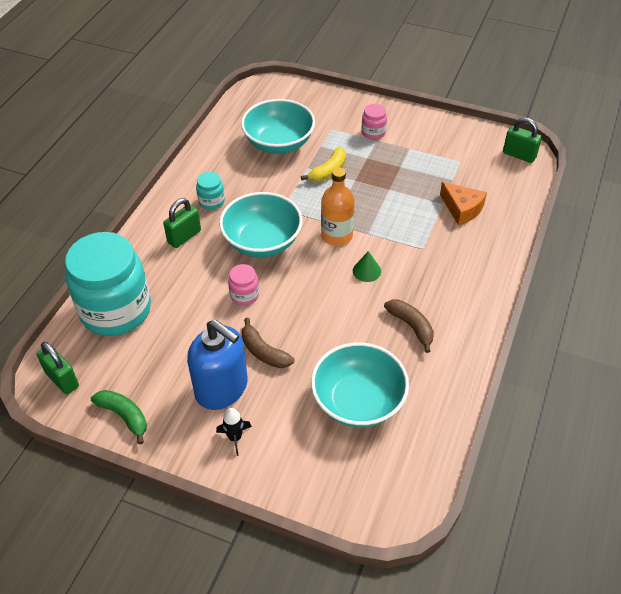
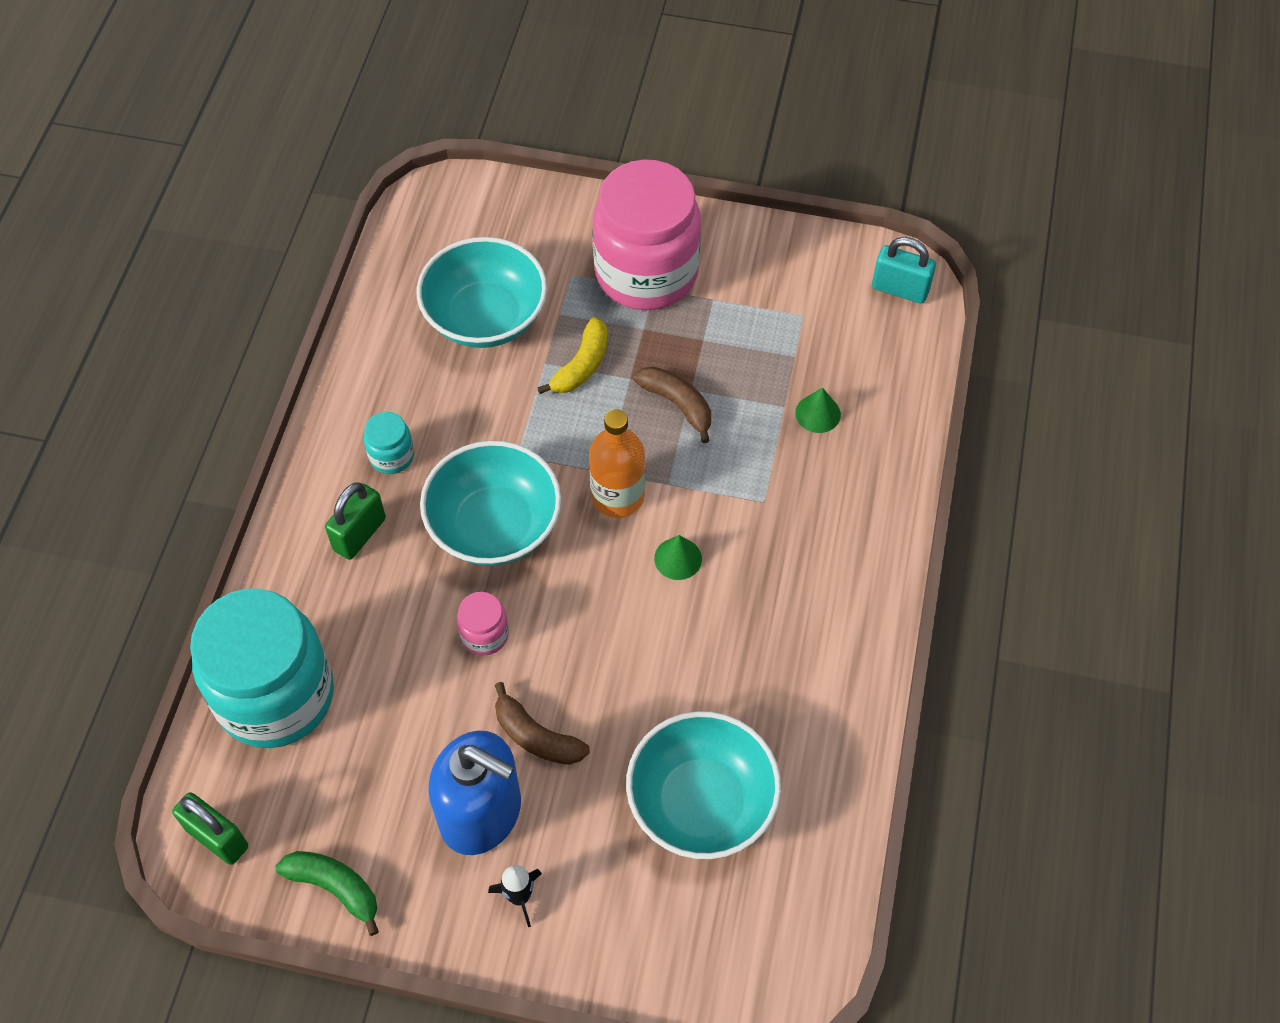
camera: 10 degrees left, 10 degrees up
pink jar [362,104,387,140] -> pink jar [592,160,701,310], size x2.42
brown banana [384,300,434,353] -> brown banana moved to [633,366,711,443]
orange cheese [440,182,487,225] -> green cone [795,388,841,433]
green padlock [503,117,542,163] -> turquoise padlock [872,237,936,304]

